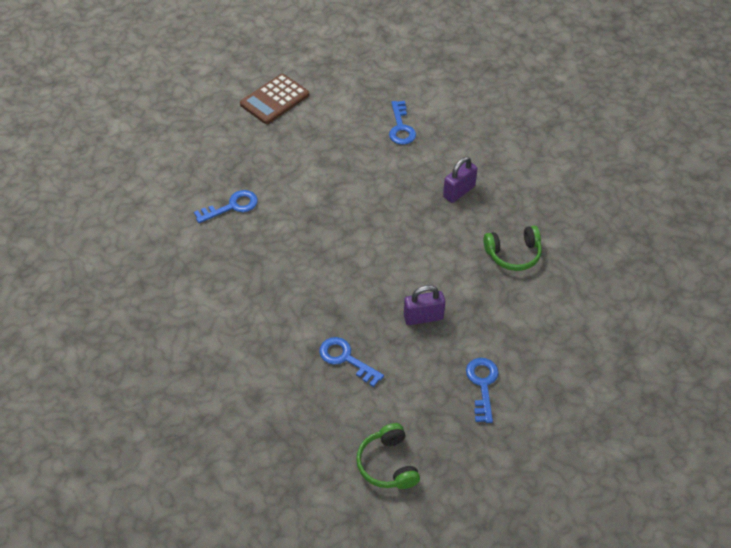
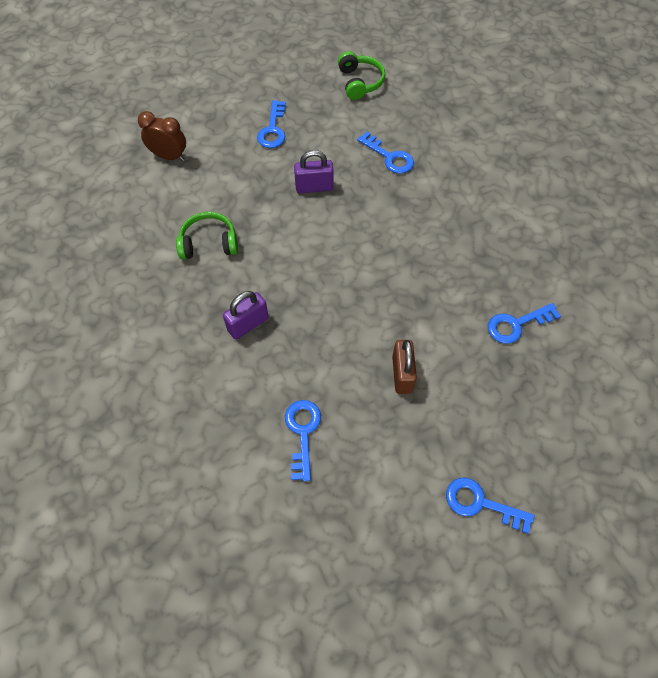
camera: 175 degrees left, 10 degrees up
brown calculator [240,74,309,124] -> blue key [446,478,534,534]
none -> brown clock [138,111,186,161]
none -> brown padlock [392,340,417,394]

